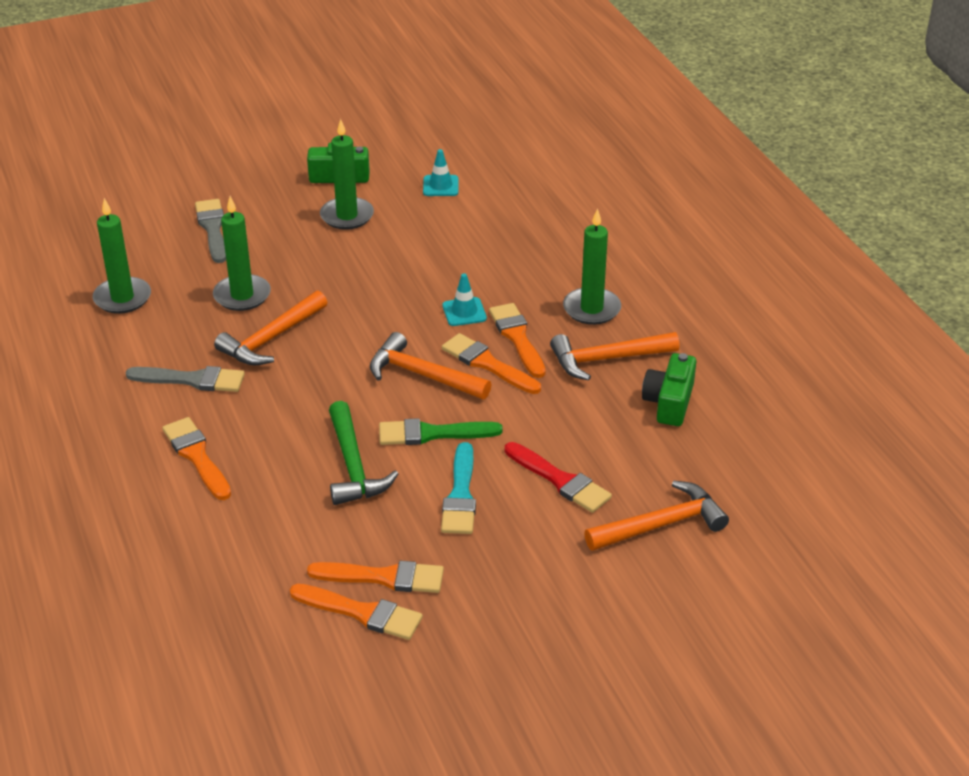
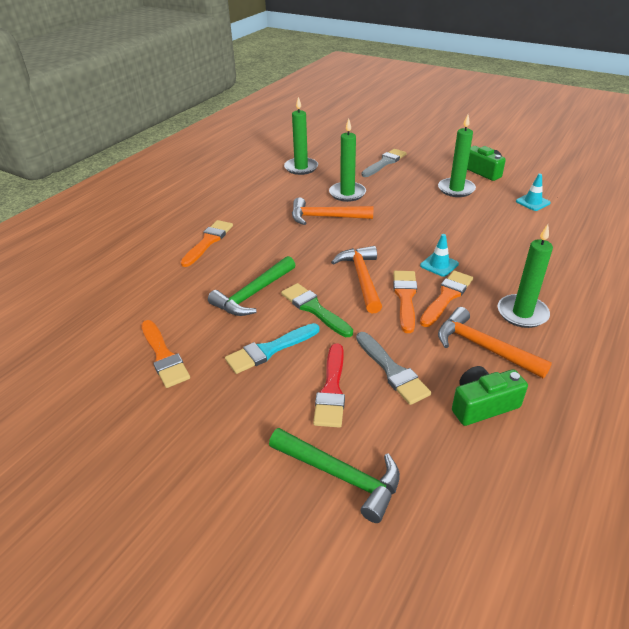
camera: 55 degrees right, 0 degrees up
grey brush [126,366,245,392] -> grey brush moved to [356,332,431,405]
orange brush [290,584,423,640] -> none
orange hammer [584,481,729,551] -> green hammer [269,428,400,523]

